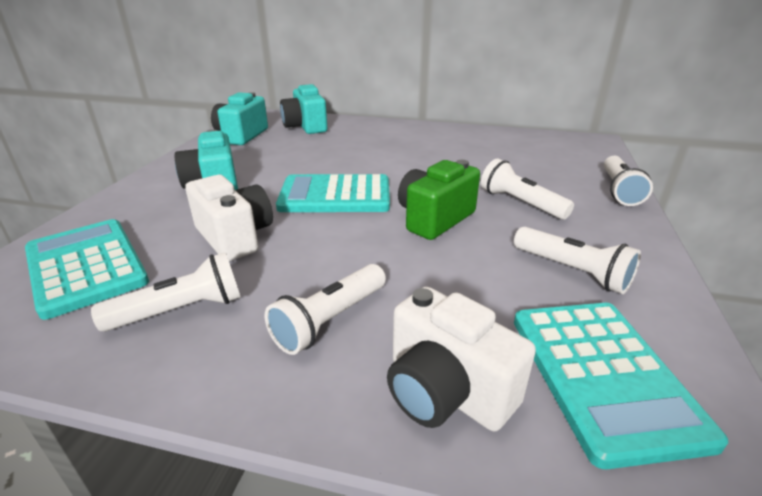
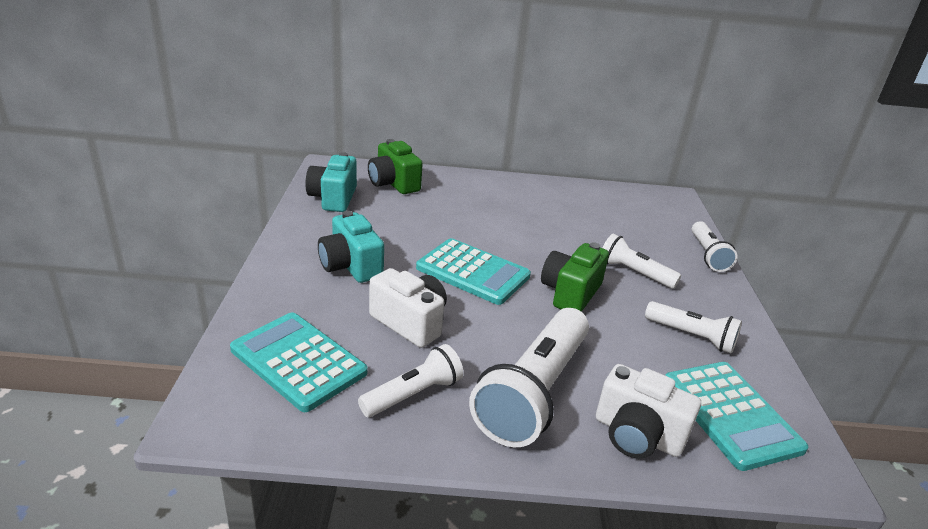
camera: 15 degrees left, 0 degrees up
white flashlight [265,264,386,355] -> white flashlight [469,308,589,447], size x1.82
turquoise calculator [276,174,390,212] -> turquoise calculator turned 135 degrees counterclockwise [416,238,531,305]
turquoise camera [280,84,327,134] -> green camera [368,139,423,194]

